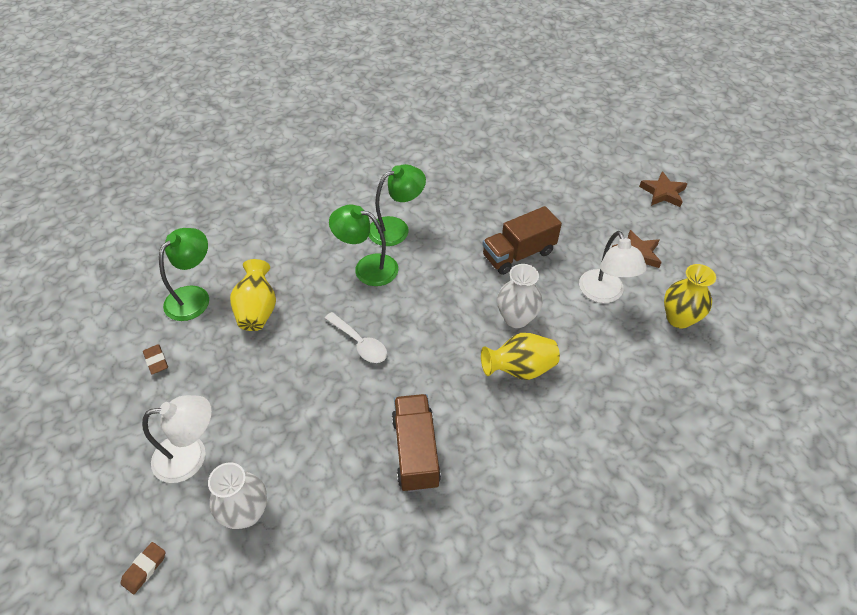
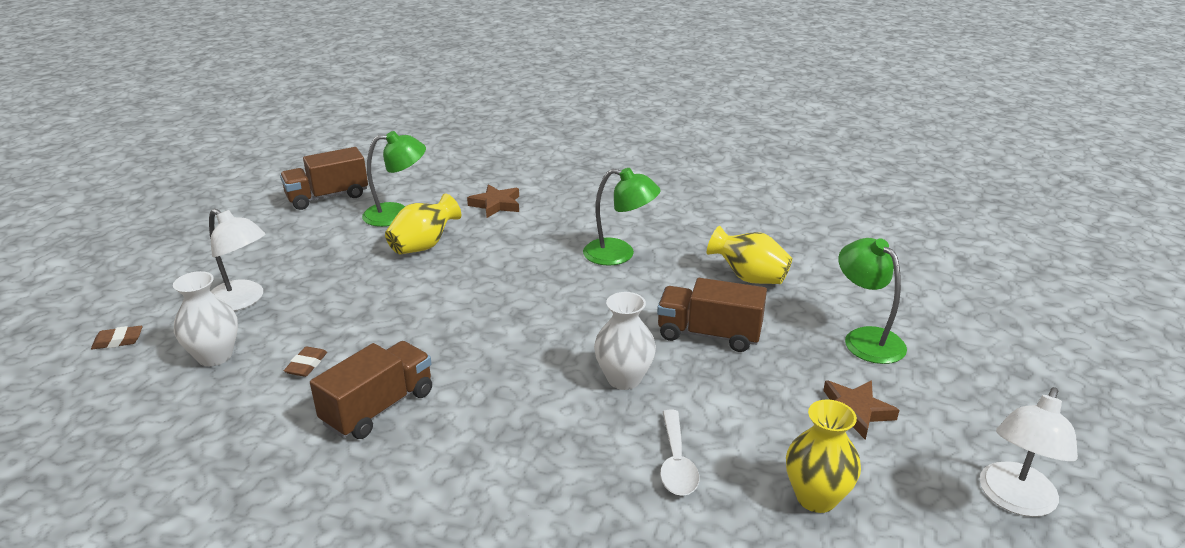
camera: 45 degrees right, 20 degrees down
brown eraser [143,344,168,375] -> brown eraser moved to [284,346,327,377]
white spoon [324,312,387,363] -> white spoon moved to [660,410,699,496]
green lamp [329,204,398,286] -> green lamp moved to [838,238,907,364]
yellow vase [481,333,560,380] -> yellow vase moved to [707,226,792,284]
white lamp [579,231,647,303] -> white lamp moved to [980,387,1078,517]
brown star [639,171,688,207] -> brown star moved to [467,184,519,218]
none -> brown truck [280,147,368,210]

